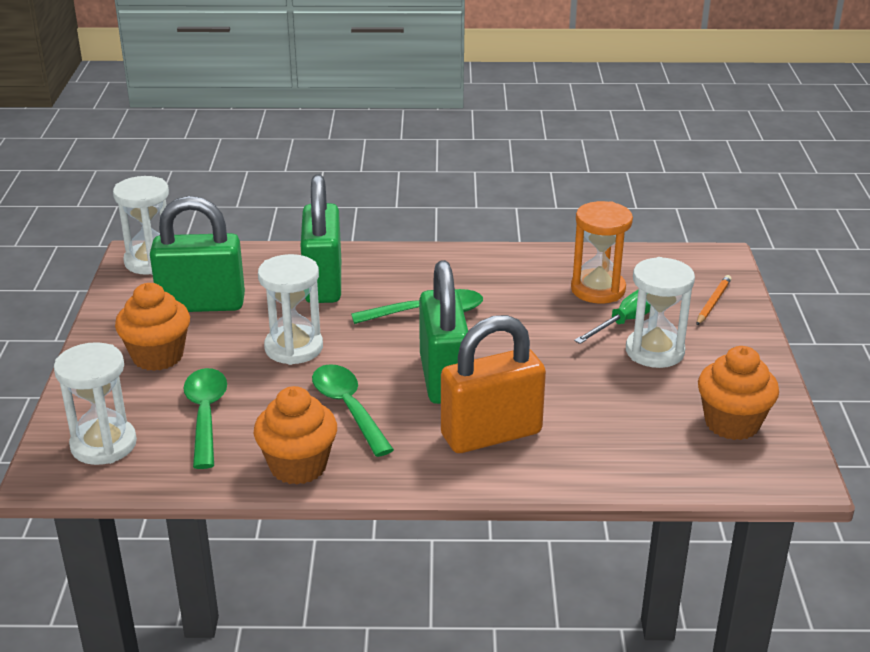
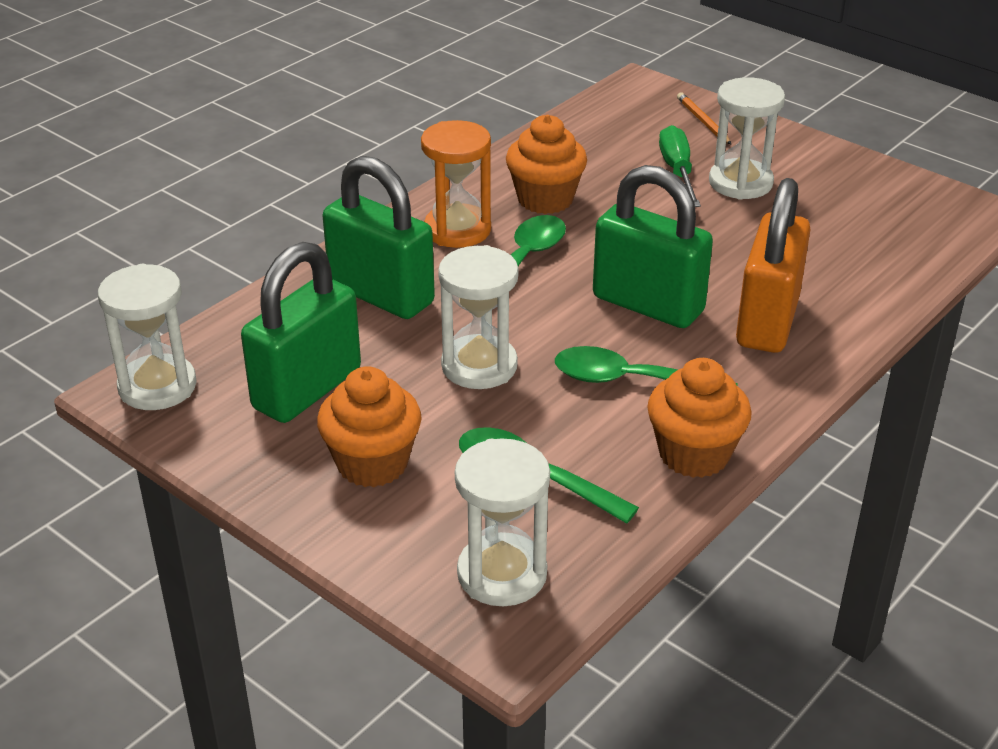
camera: 50 degrees left, 5 degrees up
orange hourglass [571,201,633,303] -> orange hourglass moved to [421,120,491,248]
orange cupcake [698,346,779,440] -> orange cupcake moved to [506,115,587,214]

